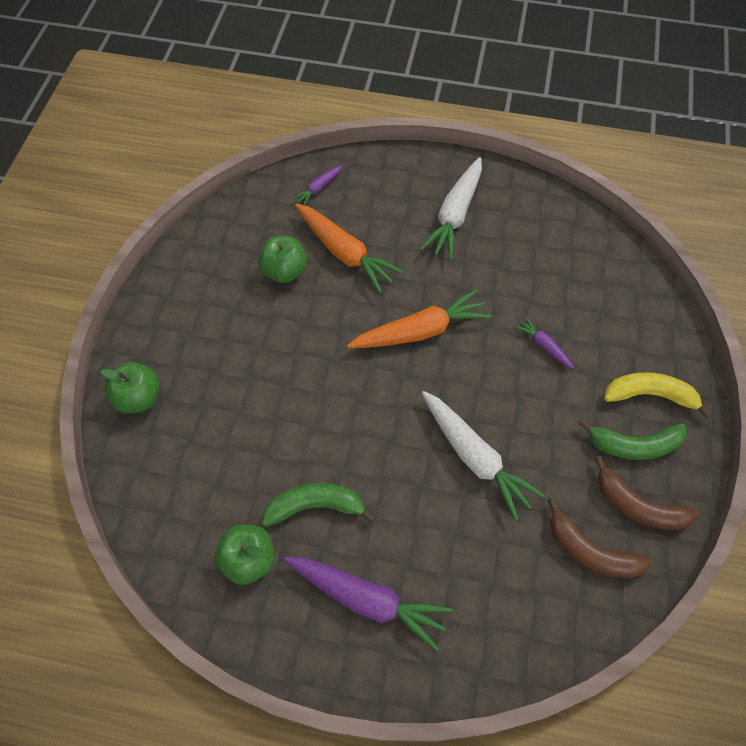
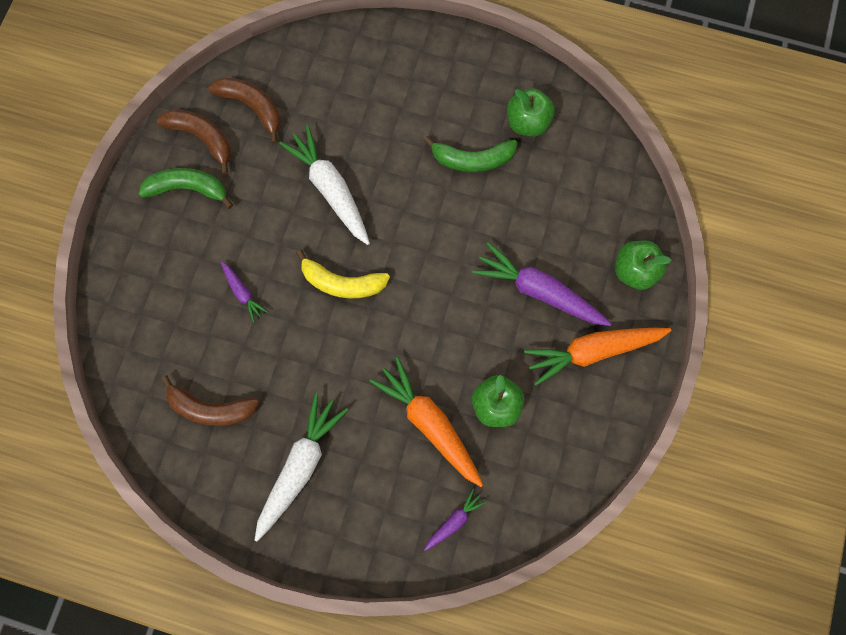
camera: 175 degrees left, 15 degrees up
purple carrot [284,557,453,651] -> purple carrot moved to [472,243,612,326]
orange carrot [347,289,491,348] -> orange carrot moved to [524,328,672,386]
yellow banana [604,372,711,418] -> yellow banana moved to [296,249,390,299]
none -> brown banana [161,375,259,426]

